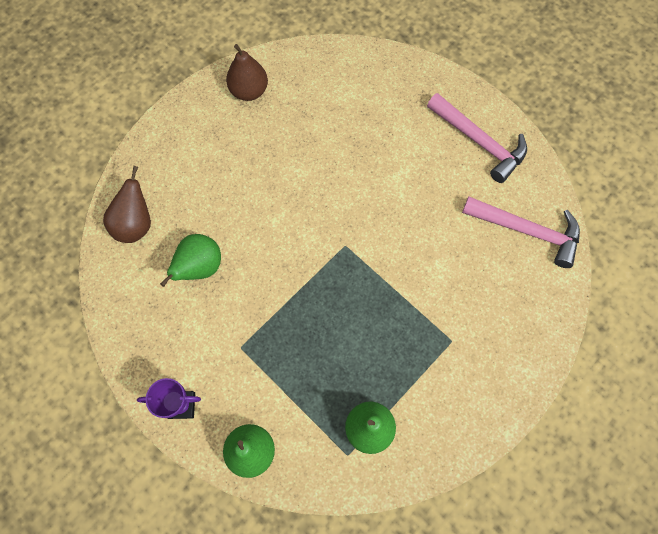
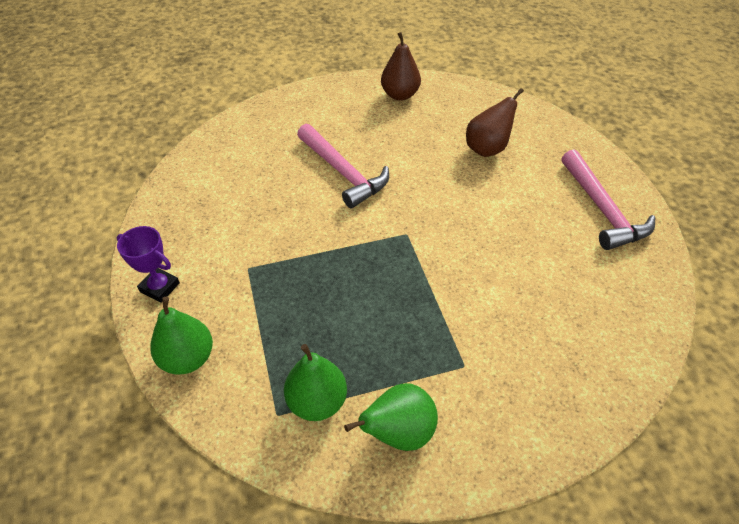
camera: 30 degrees right, 20 degrees down
brown pear [103,166,151,243] -> brown pear moved to [466,88,524,157]
green pear [160,234,221,287] -> green pear moved to [344,383,438,451]
pink hammer [462,197,580,268] -> pink hammer moved to [297,124,389,208]

